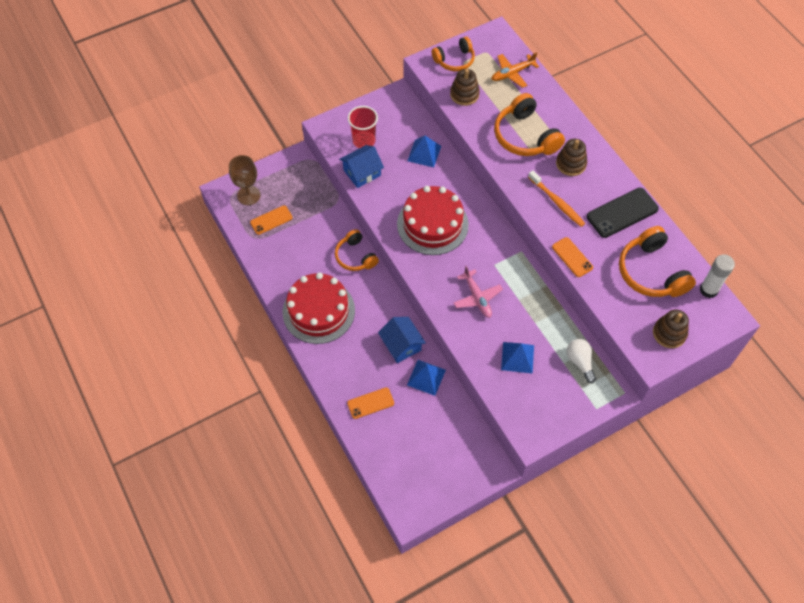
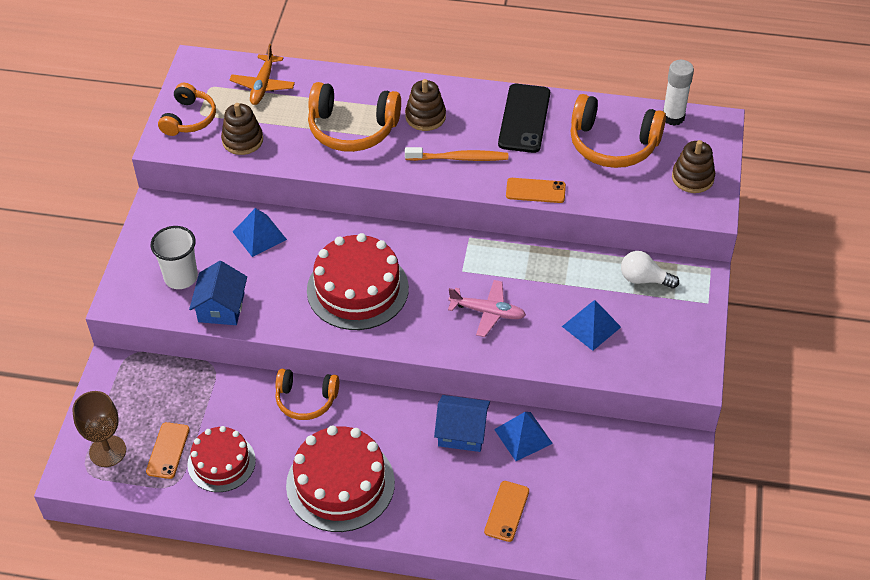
camera: 50 degrees left, 10 degrees down
red cup [348,106,378,148] -> white cup [150,226,198,289]
none -> red cake [187,426,256,492]

